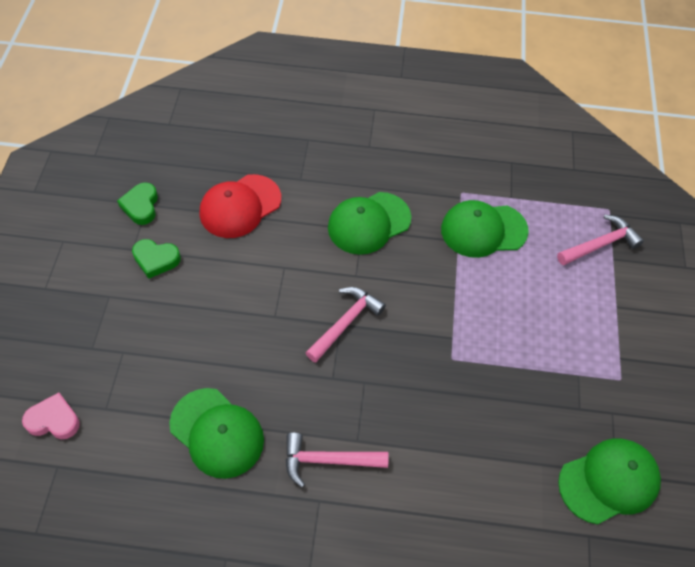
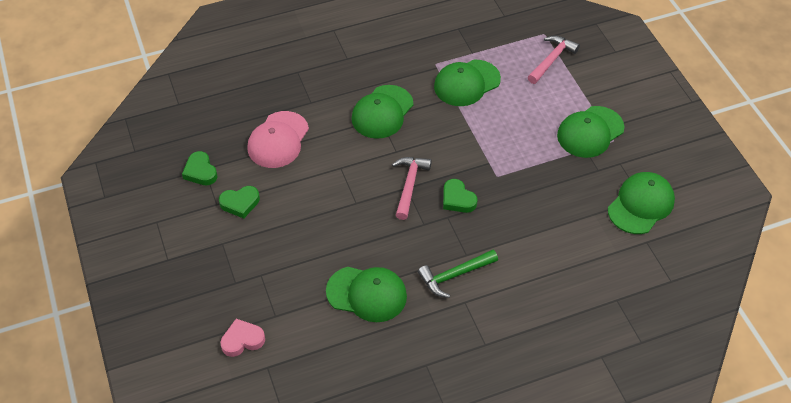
camera: 25 degrees left, 5 degrees down
red cap [200,174,281,238] -> pink cap [247,111,309,168]
pink hammer [285,433,389,488] -> green hammer [418,250,498,298]
none -> green heart [443,179,478,213]
none -> green cap [557,106,624,158]

